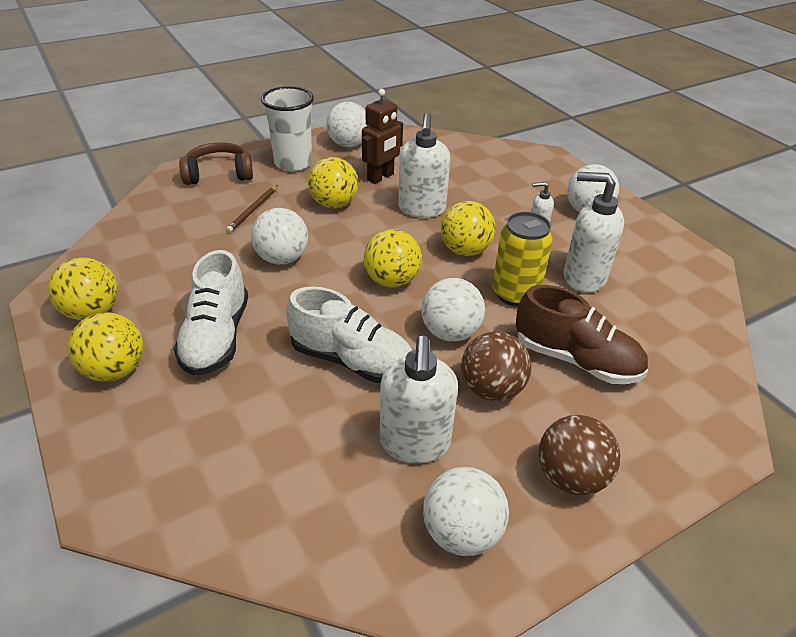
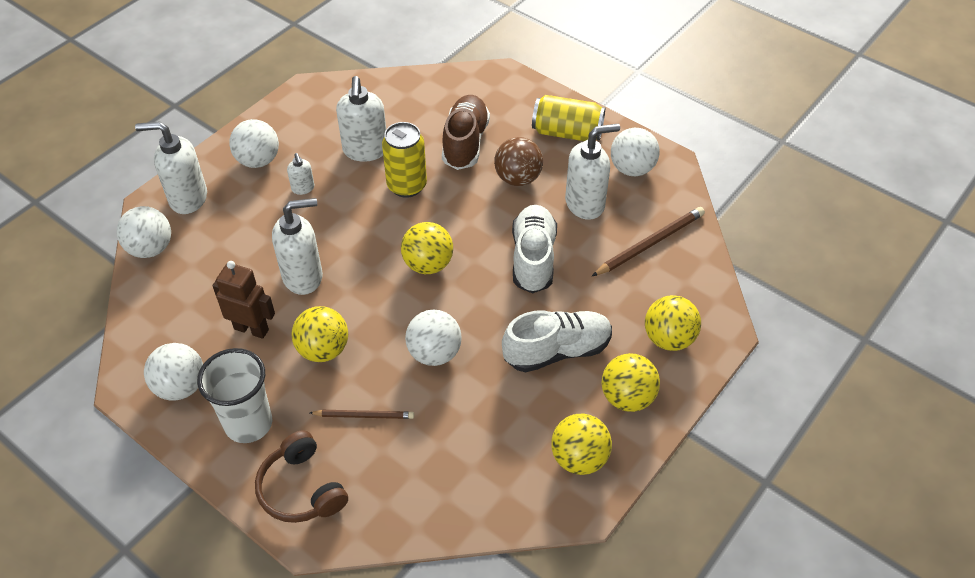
camera: 110 degrees left, 10 degrees up
white ball [421,278,485,342] -> white ball moved to [116,206,171,258]
yellow ball [441,201,496,256] -> yellow ball moved to [645,295,701,351]
brown ball [539,415,621,496] -> yellow can [532,95,605,141]
none -> white soap dispenser [135,121,207,214]
none -> brown pencil [592,207,705,276]

